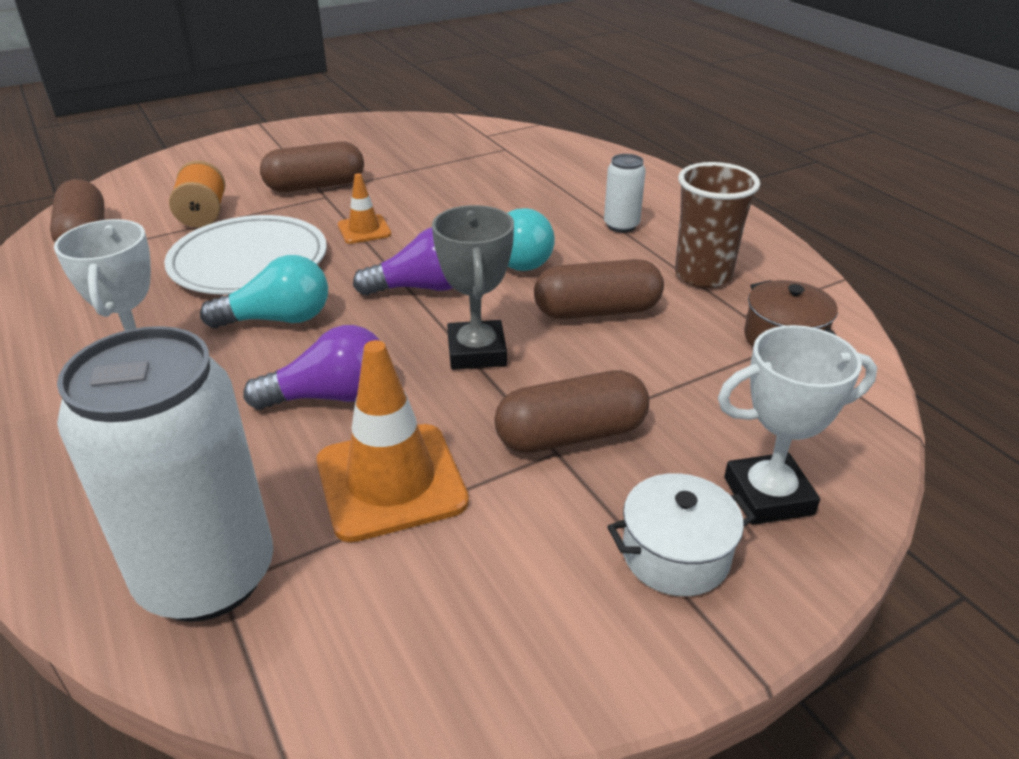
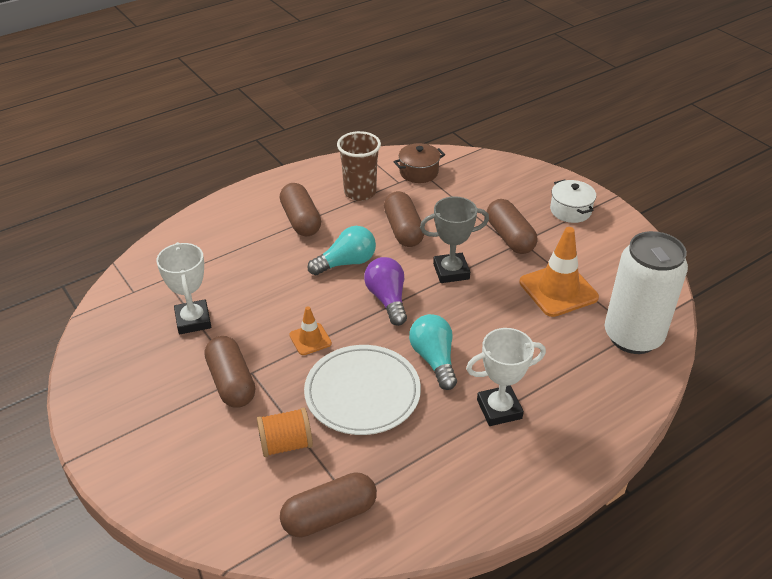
camera: 95 degrees left, 5 degrees up
purple light bulb [243,325,380,410] -> none
white can [604,154,646,233] -> brown capsule [280,183,321,236]
white trophy [718,325,877,525] -> white trophy moved to [156,242,211,334]

